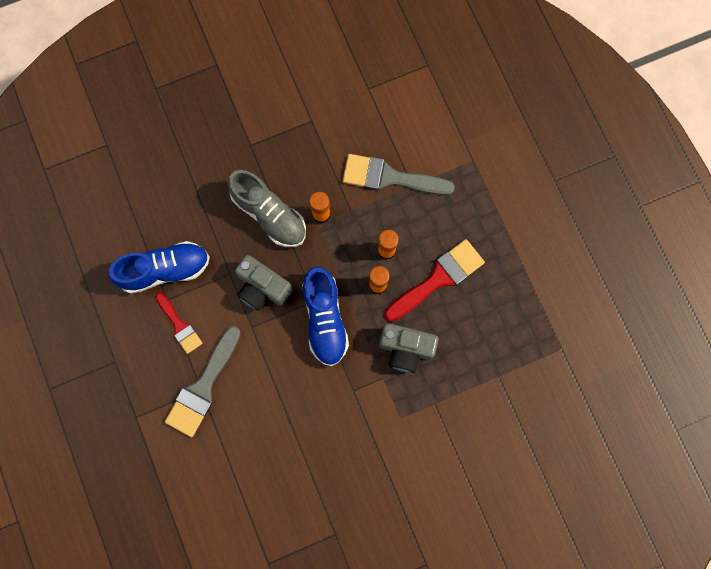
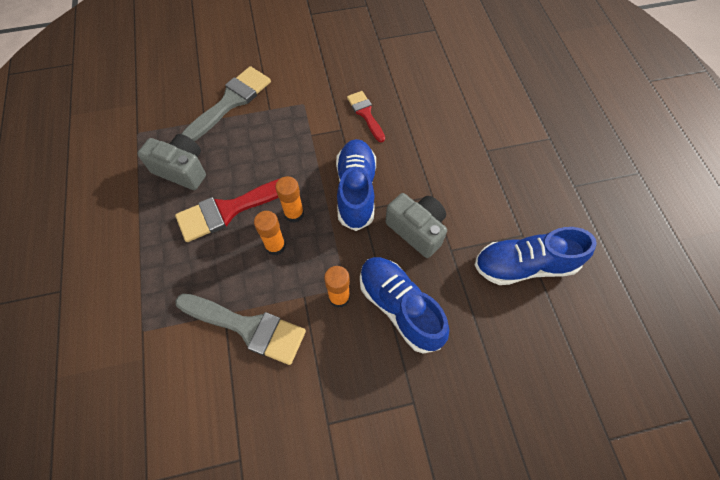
camera: 170 degrees left, 15 degrees down
red brush [156,293,203,354] -> red brush moved to [347,91,385,143]
grey brush [165,326,241,437] -> grey brush moved to [182,66,271,141]
grey shoe [228,170,306,247] -> blue shoe [360,257,449,353]
grey camera [379,323,439,373] -> grey camera moved to [137,134,206,190]

